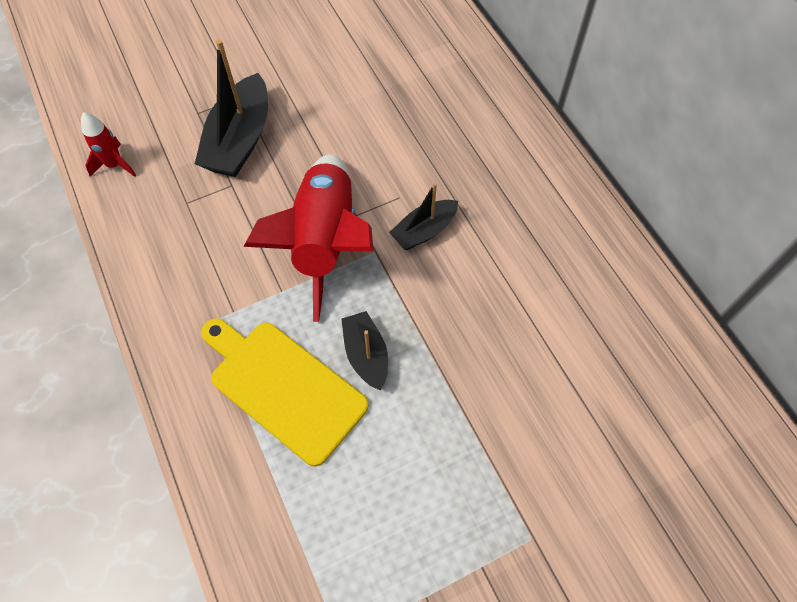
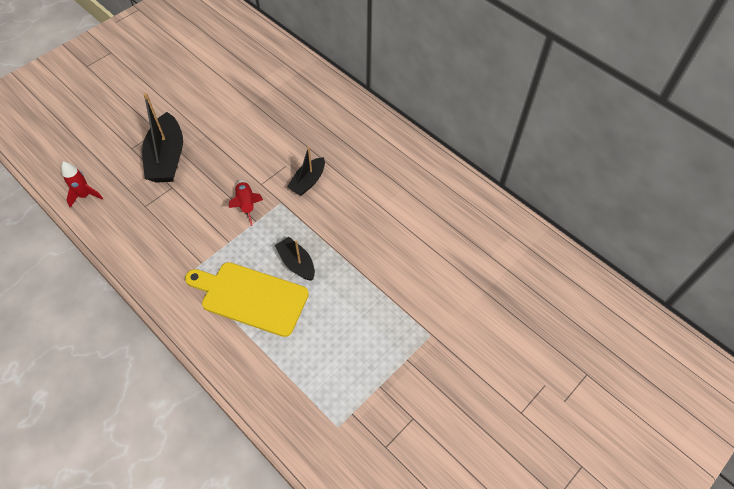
camera: 20 degrees left, 5 degrees down
red rocket [243,154,373,322] -> red rocket [229,180,263,226], size x0.45

